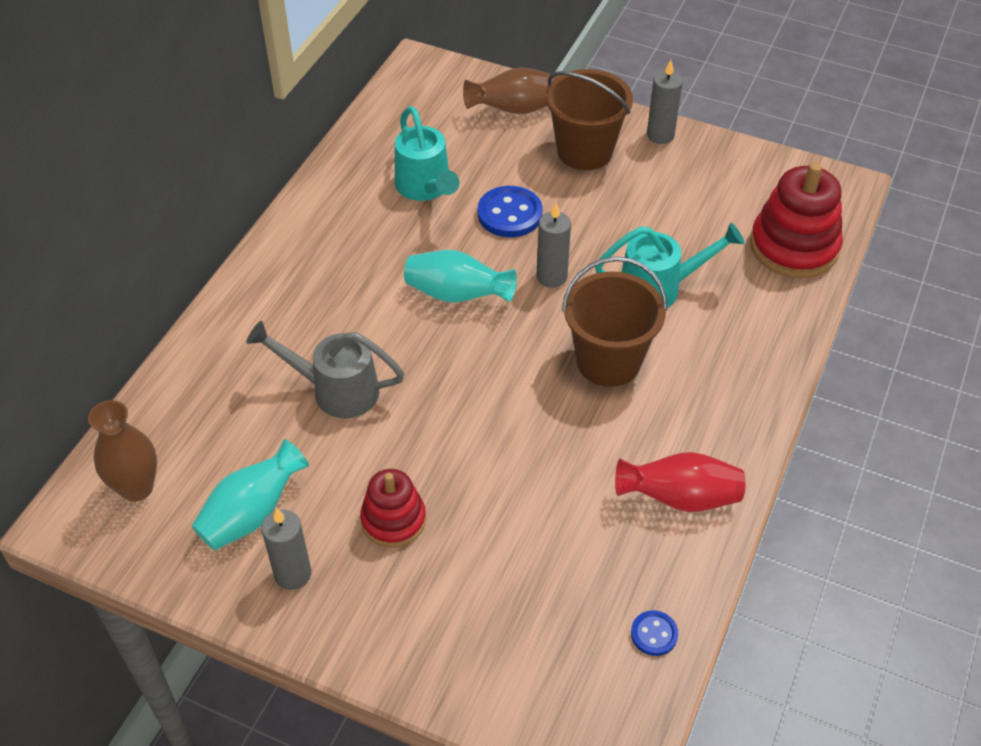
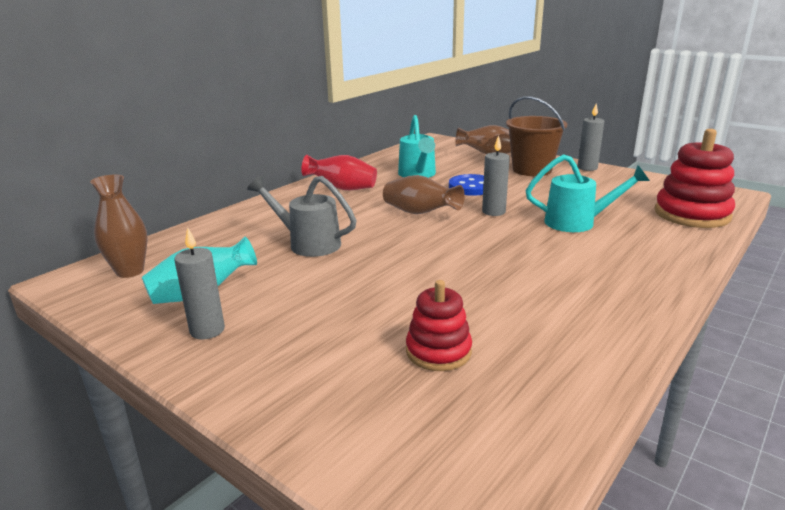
camera: 15 degrees right, 25 degrees down
red stacking toy [360,469,426,548] -> red stacking toy moved to [406,280,472,371]
turquoise vase [404,250,517,302] -> brown vase [383,175,465,214]
brown bucket [562,256,667,387] -> none
red vase [615,452,746,512] -> red vase moved to [301,155,377,190]
blue button [631,610,678,656] -> none

